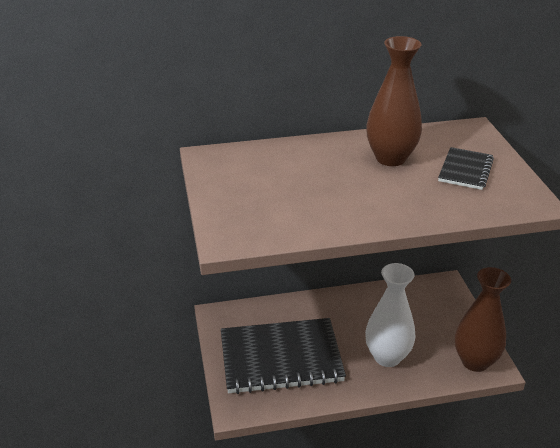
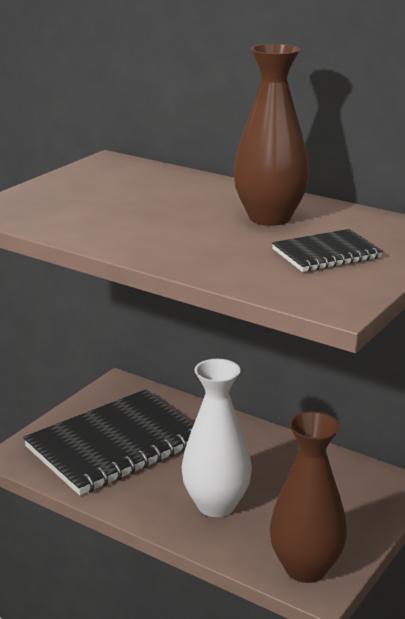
camera: 45 degrees right, 10 degrees down
black notebook [221,318,346,394] -> black notebook turned 75 degrees counterclockwise [23,389,194,495]

